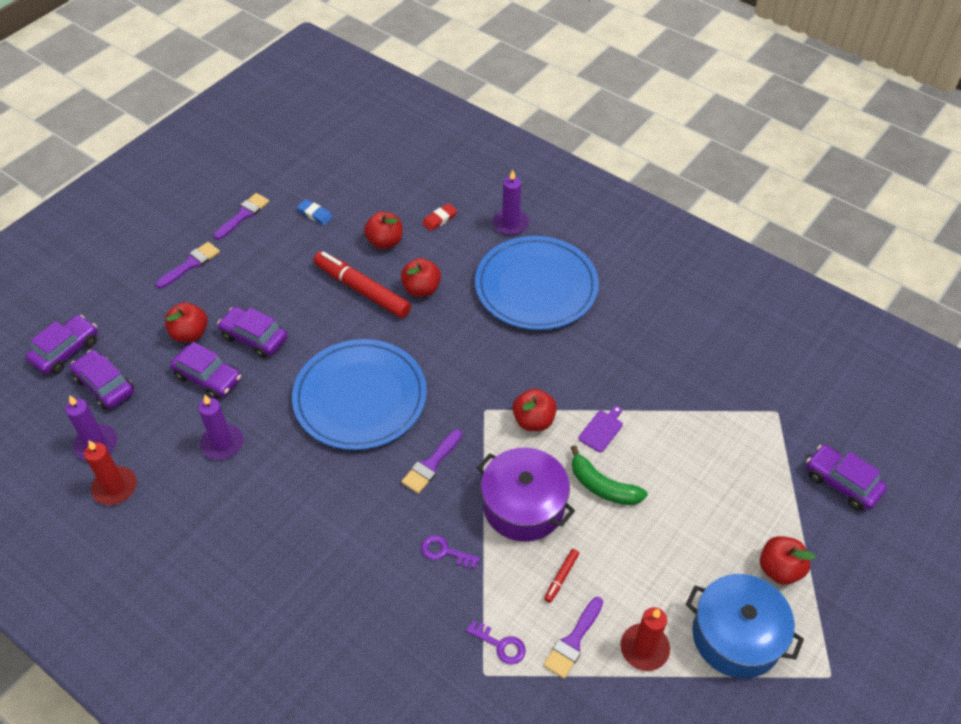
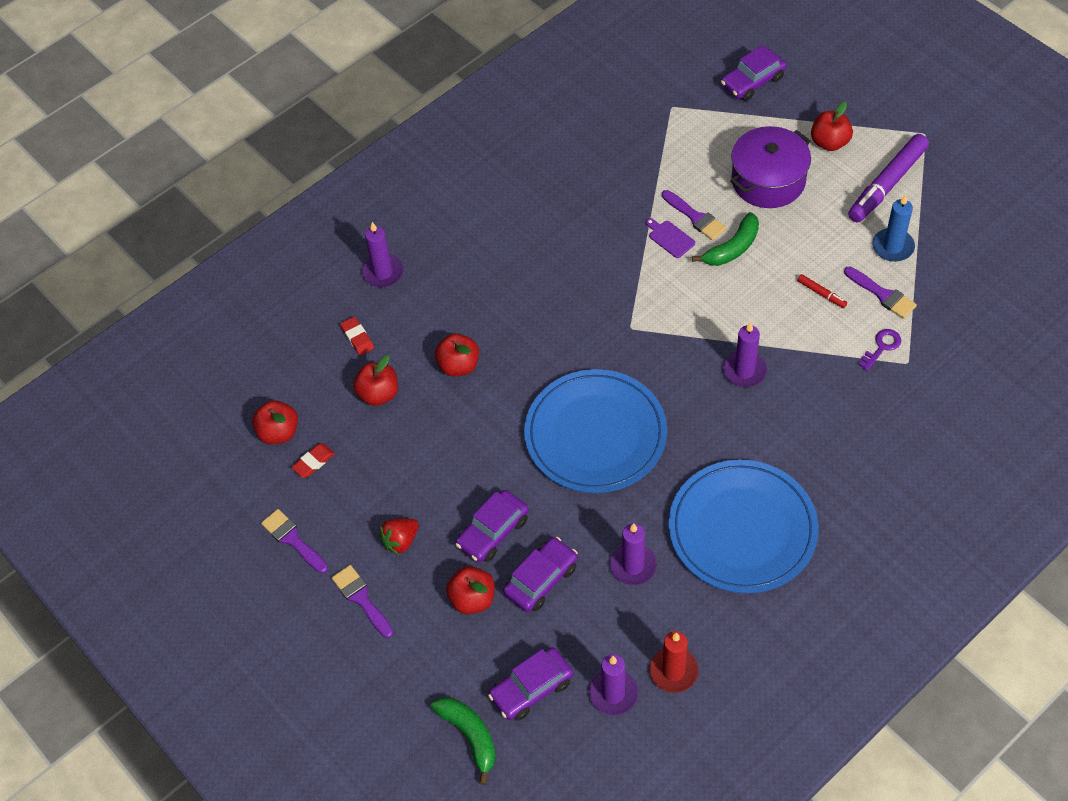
camera: 75 degrees left, 5 degrees up
purple car [26,315,98,374] -> green banana [431,697,496,785]
blue eraser [297,199,333,225] -> red eraser [291,443,335,478]
red marker [313,251,411,318] -> none
purple brush [401,429,462,494] -> purple brush moved to [662,190,726,240]
purple key [421,535,480,569] -> none
blue plate [475,236,599,330] -> blue plate moved to [669,460,818,593]
purple pot [477,448,575,542] -> purple pot moved to [730,126,811,208]
red apple [512,389,557,431] -> red apple moved to [252,400,298,444]
red candle [620,607,670,671] -> blue candle [873,194,915,262]
blue pot [686,574,804,679] -> purple marker [848,134,929,222]
none -> red strawberry [379,518,419,555]
none -> purple candle [723,322,767,387]

